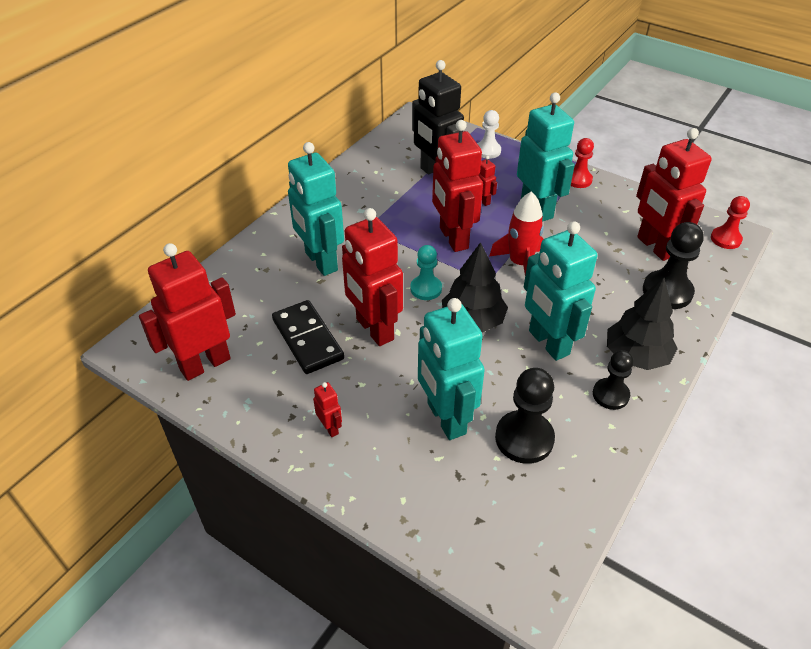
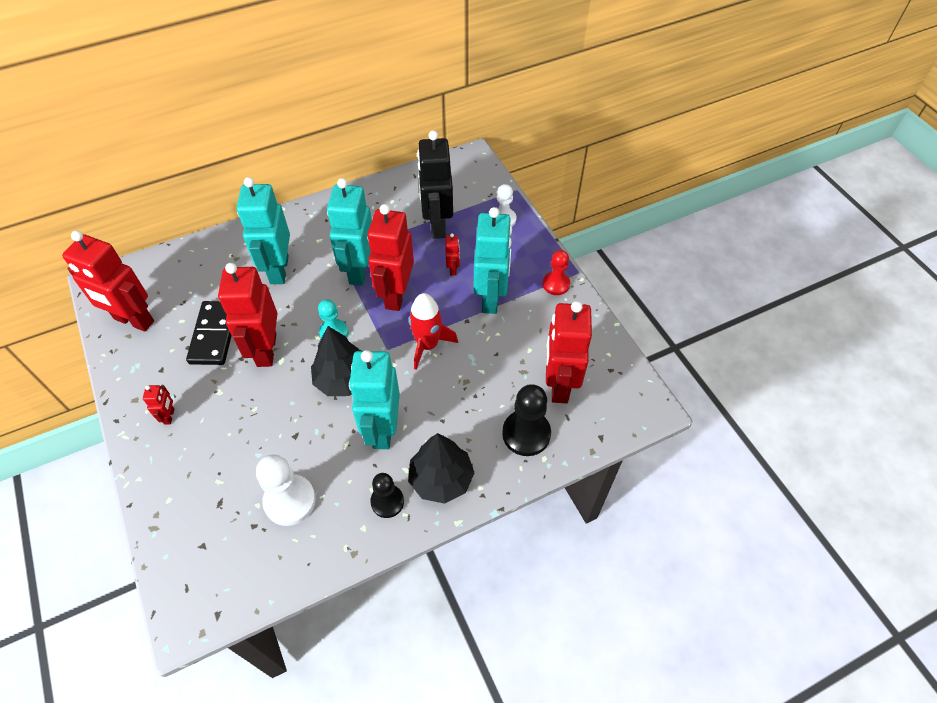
camera: 30 degrees right, 10 degrees up
red robot [139,243,236,381] -> red robot turned 150 degrees counterclockwise [62,231,154,332]
turquoise robot [418,298,485,440] -> turquoise robot moved to [327,178,372,286]
black pawn [495,368,555,464] -> white pawn [256,455,316,526]
red pawn [711,196,750,249] -> none

